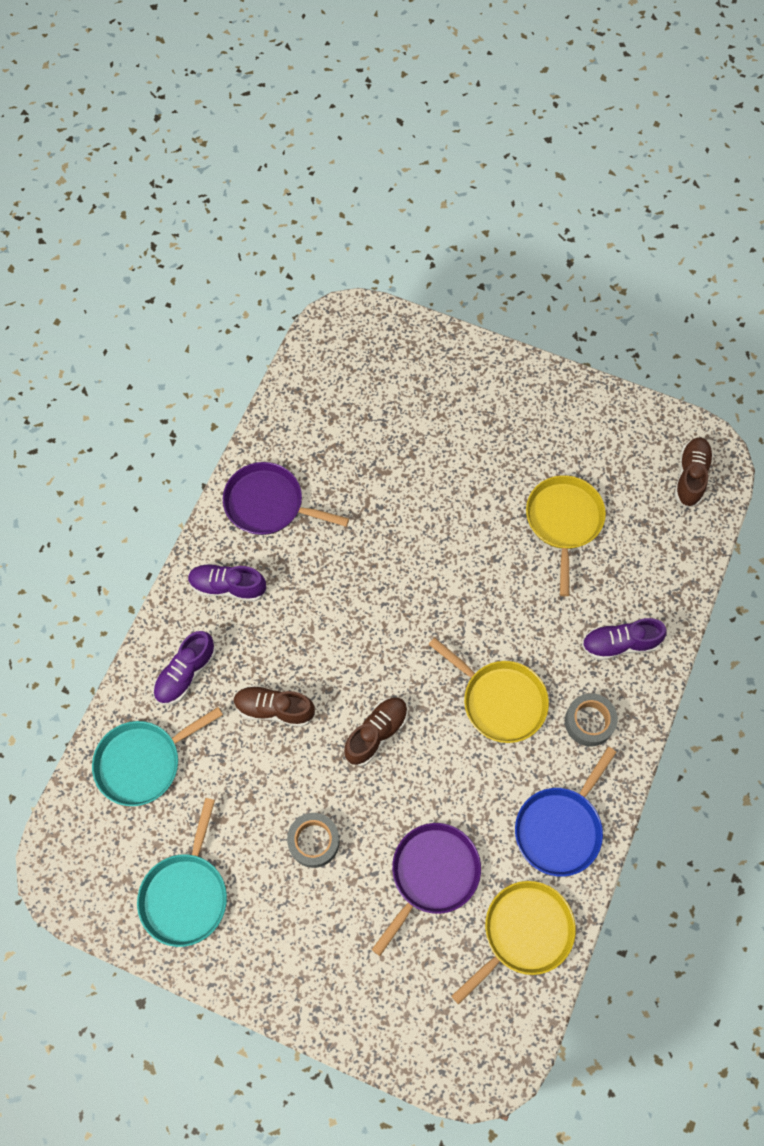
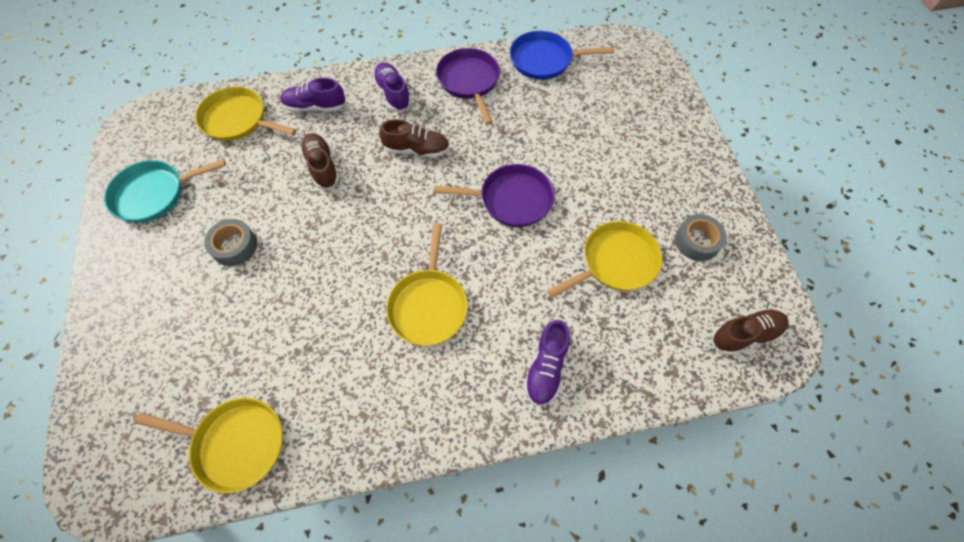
camera: 55 degrees right, 5 degrees down
turquoise pan [92,707,223,806] -> yellow pan [195,86,297,141]
brown shoe [344,698,408,766] -> brown shoe moved to [379,119,450,158]
purple pan [372,823,481,956] -> purple pan moved to [434,164,554,227]
blue pan [515,747,617,877] -> blue pan moved to [510,31,614,80]
grey tape [565,693,618,747] -> grey tape moved to [675,214,726,261]
purple shoe [582,618,667,660] -> purple shoe turned 120 degrees counterclockwise [524,320,570,406]

